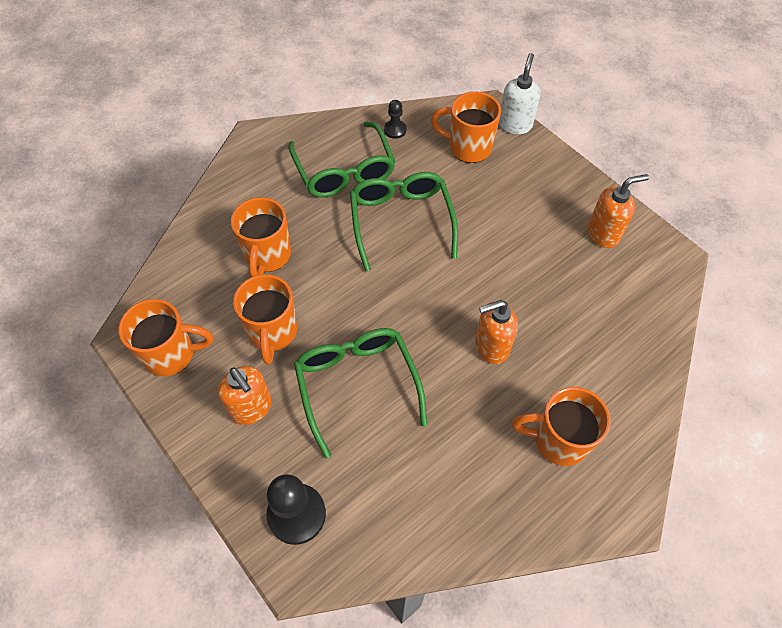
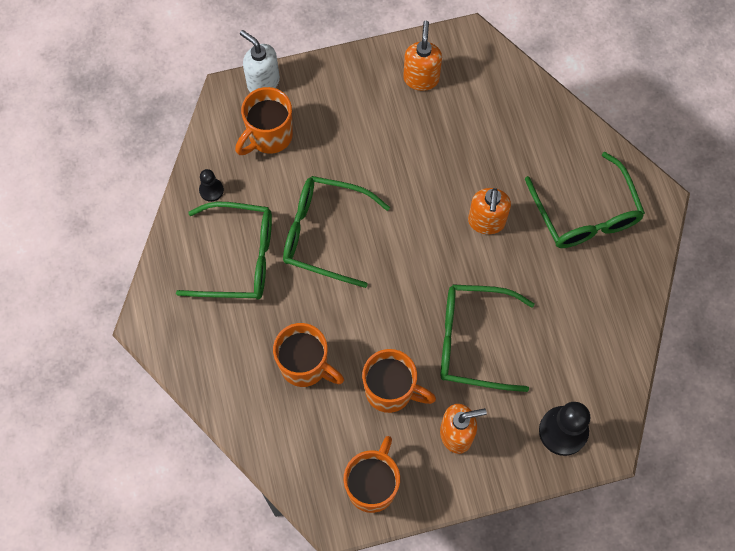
camera: 65 degrees left, 10 degrees up
orange mug [512,387,611,466] -> green glasses [525,152,645,248]

